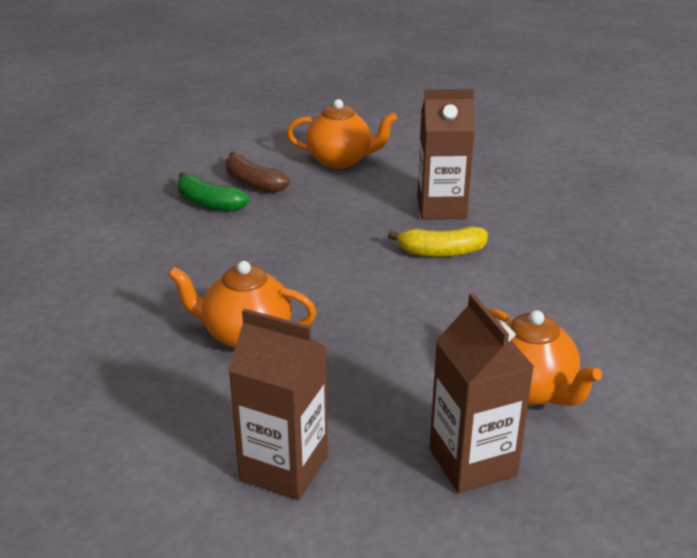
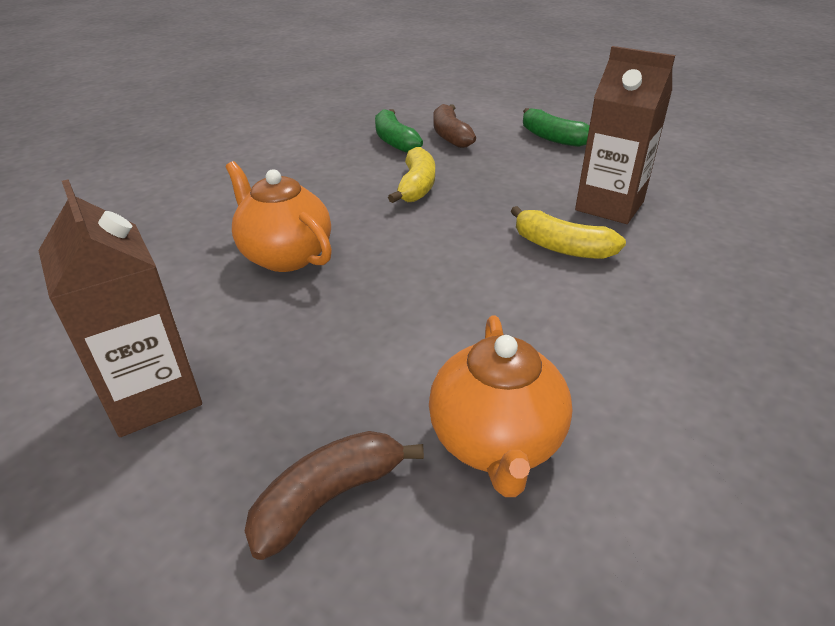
camera: 35 degrees right, 5 degrees up
orange teapot [287,99,397,169] -> green banana [523,108,590,147]
brown carton [429,293,534,493] -> brown banana [245,431,424,560]
none -> yellow banana [388,147,435,203]

